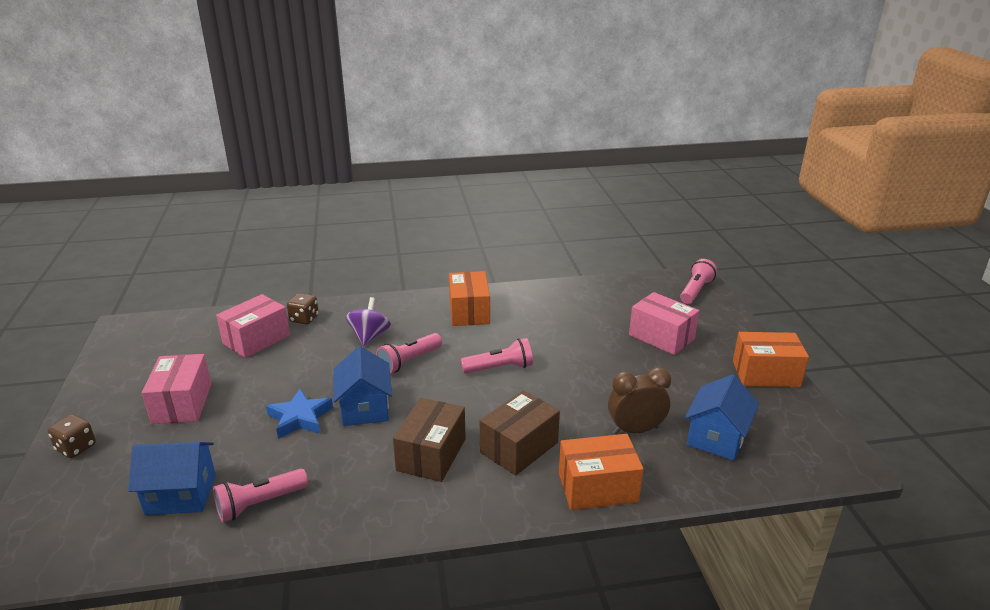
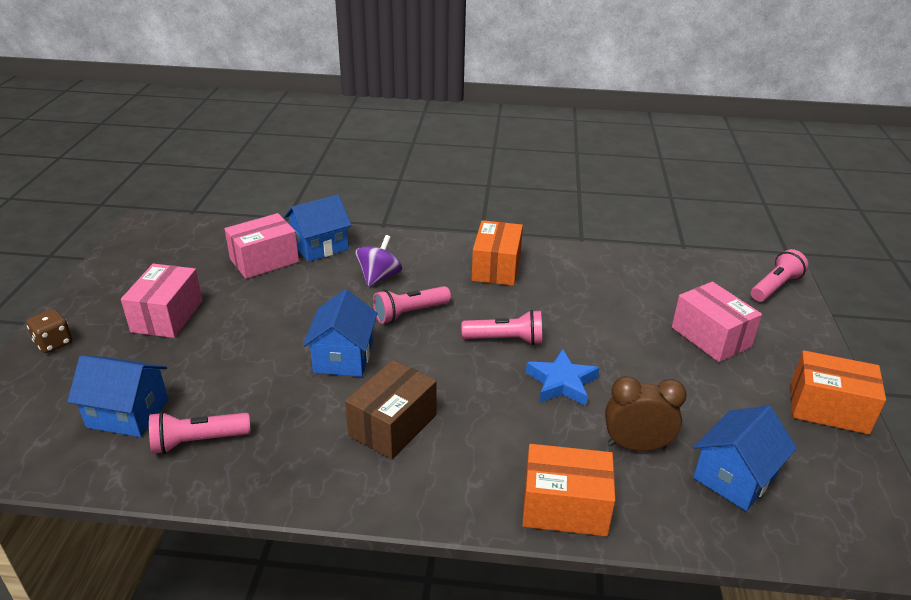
camera: 15 degrees right, 5 degrees up
blue star [266,389,333,439] -> blue star moved to [526,348,599,406]
brown dice [287,293,319,325] -> blue house [284,195,352,262]
brown box [480,390,560,475] -> none

